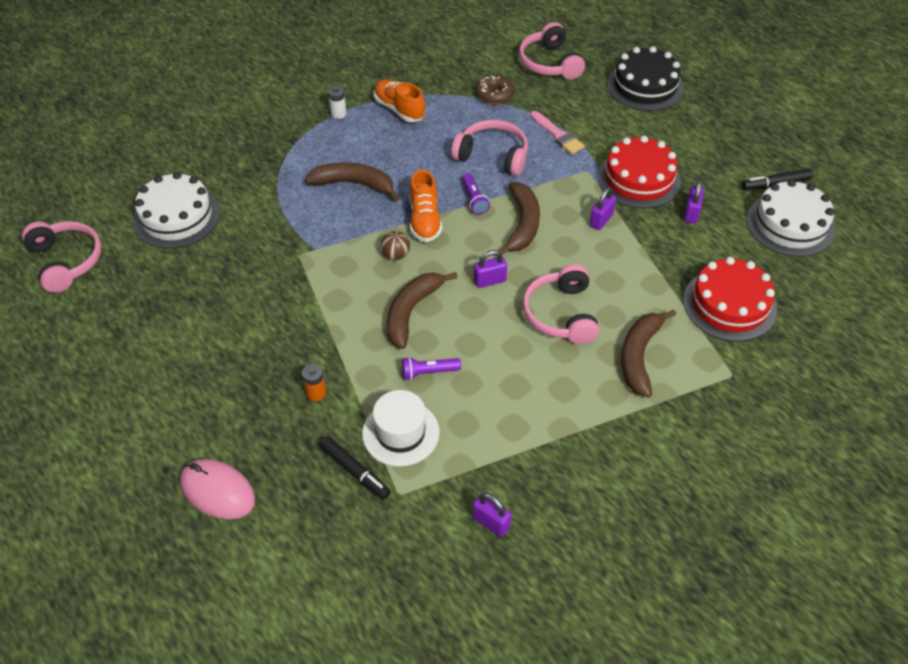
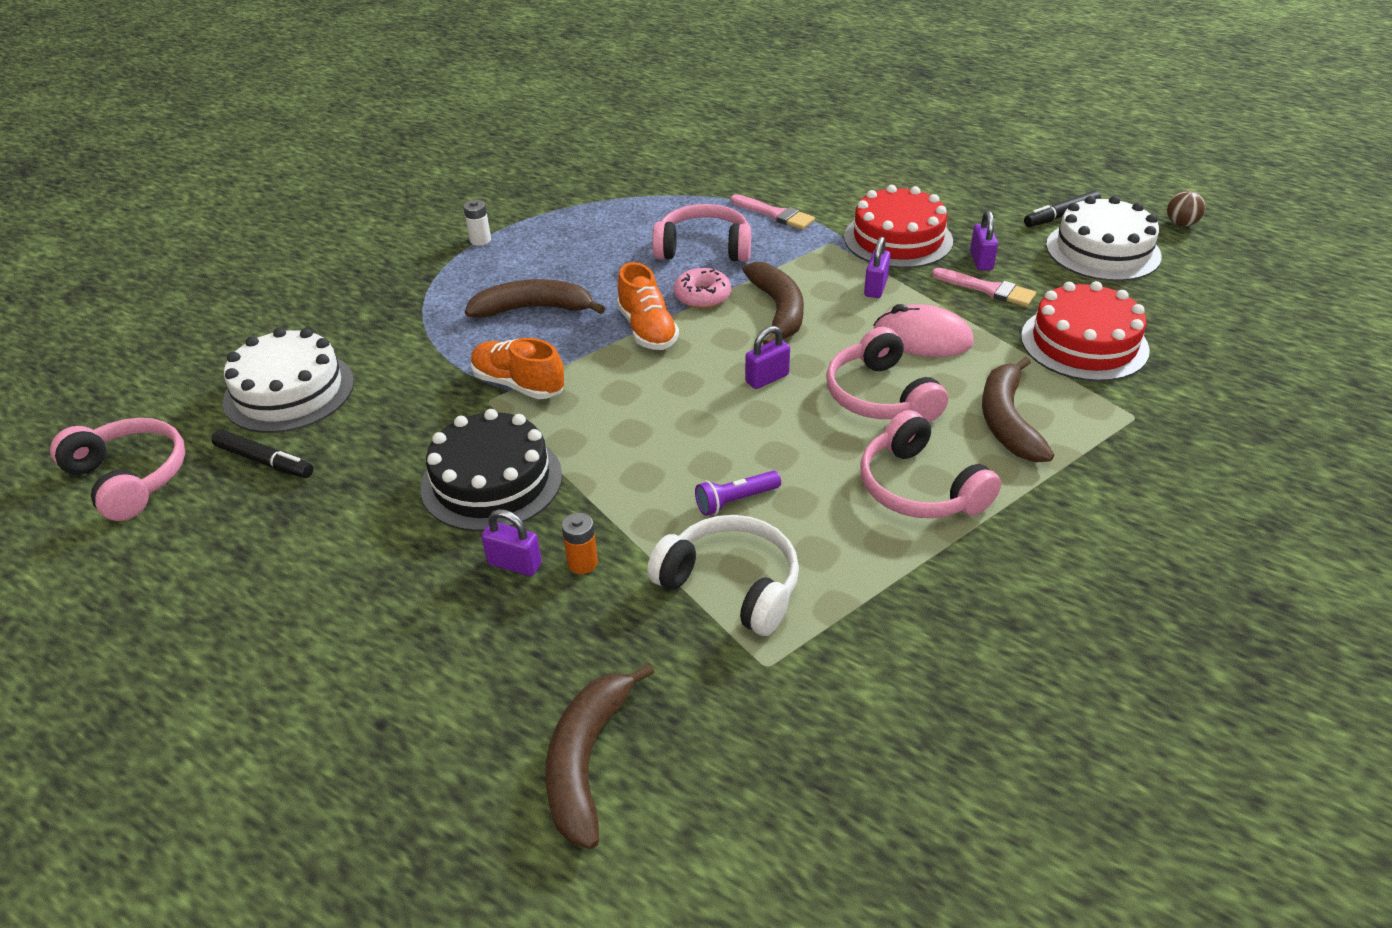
camera: 15 degrees left, 10 degrees down
pink mouse [180,459,255,519] -> pink mouse moved to [873,304,974,357]
black marker [319,436,391,500] -> black marker moved to [212,430,313,478]
white hat [362,390,440,467] -> white headphones [647,515,799,636]
orange shoe [374,79,425,122] -> orange shoe moved to [471,338,565,399]
brown ball [381,231,410,260] -> brown ball moved to [1167,190,1205,226]
brown banana [387,272,458,349] -> brown banana moved to [545,663,655,849]
purple flashlight [462,173,490,215] -> pink donut [674,268,731,309]
purple padlock [473,493,511,537] -> purple padlock moved to [481,509,542,576]
brown donut [476,75,514,104] -> none
pink headphones [519,22,585,80] -> pink headphones moved to [860,410,1001,518]
black cake [607,46,684,111] -> black cake moved to [421,409,562,532]
none -> pink brush [932,268,1036,307]

